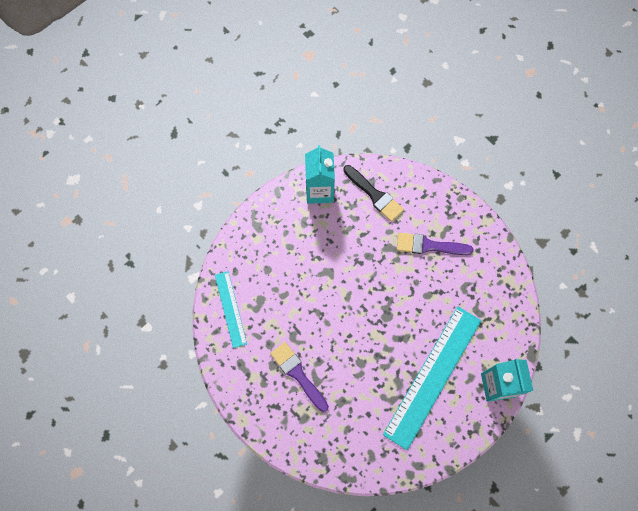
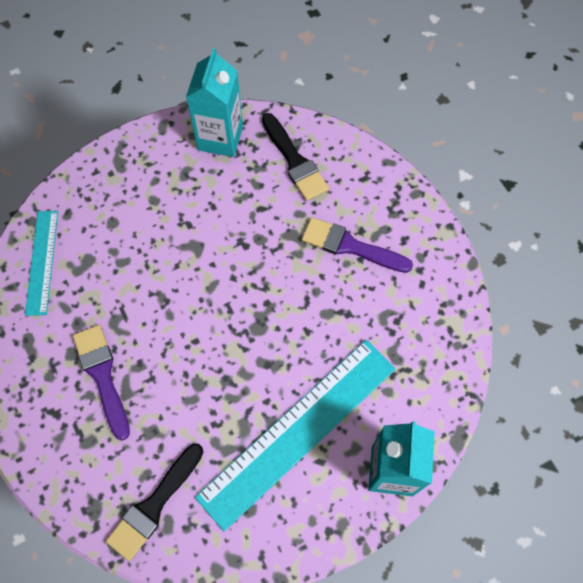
camera: 15 degrees right, 5 degrees down
none -> black brush [106,443,204,561]

